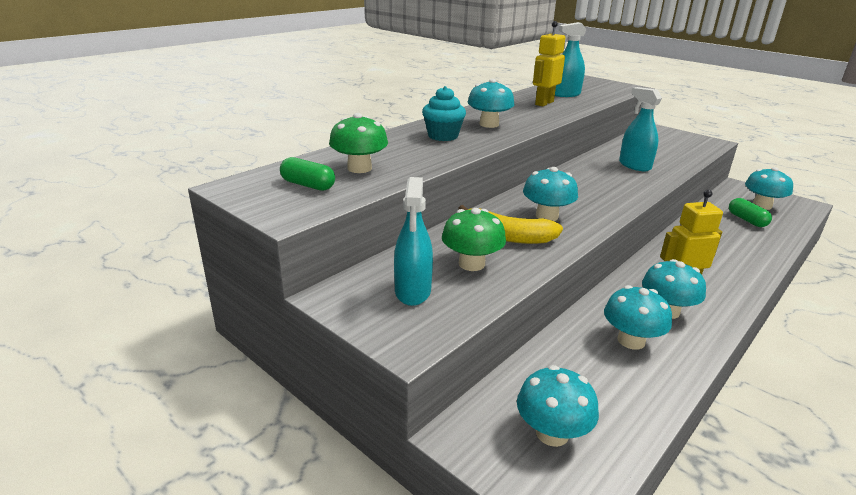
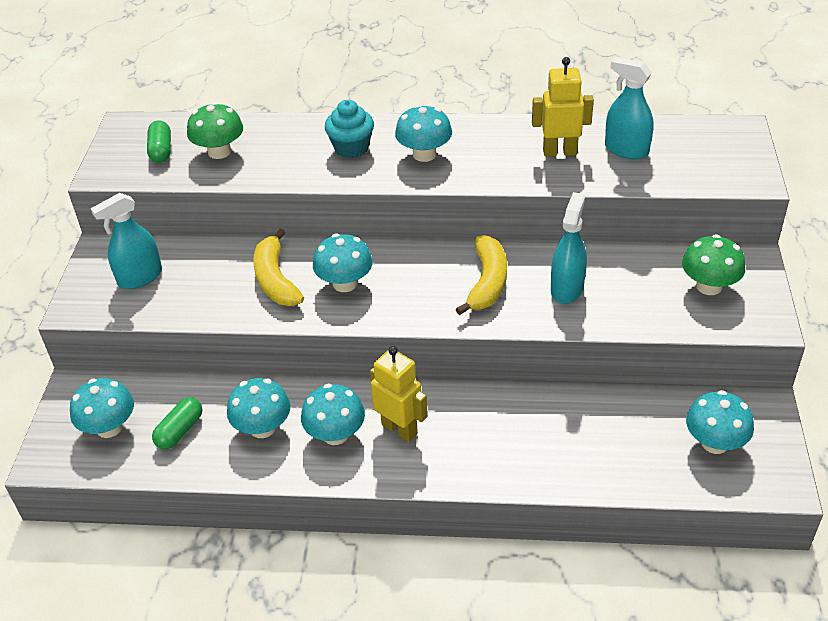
camera: 55 degrees right, 15 degrees up
green mushroom [442,208,506,271] -> green mushroom moved to [682,234,745,295]
green capsule [729,198,772,227] -> green capsule moved to [152,397,202,449]
none -> yellow banana [456,235,507,315]

